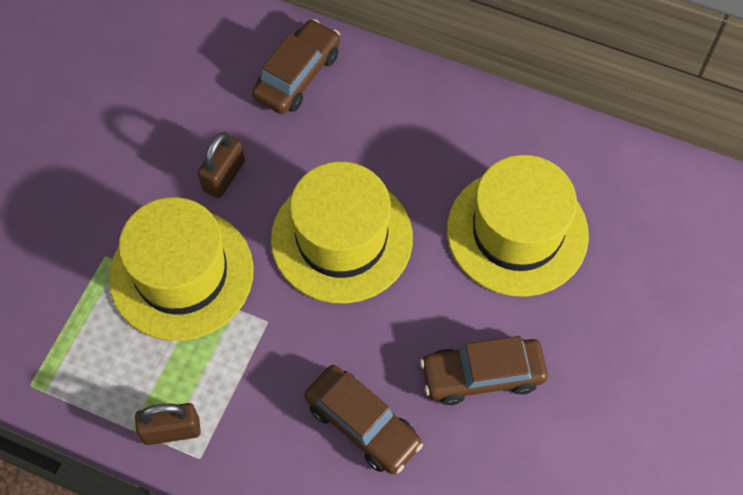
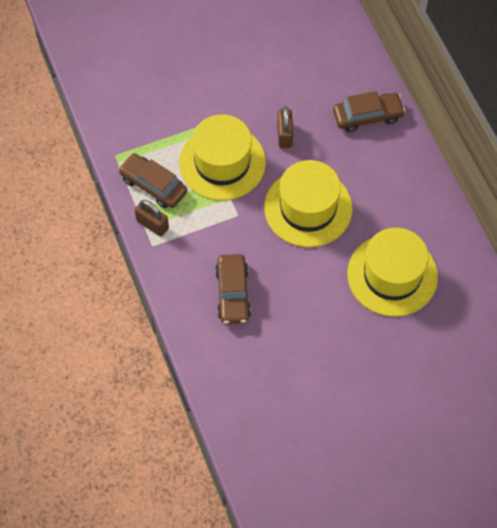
camera: 45 degrees right, 0 degrees up
brown padlock [198,132,245,198] -> brown padlock turned 75 degrees counterclockwise [277,106,293,148]
brown car [420,336,548,405] -> brown car moved to [118,153,187,208]

